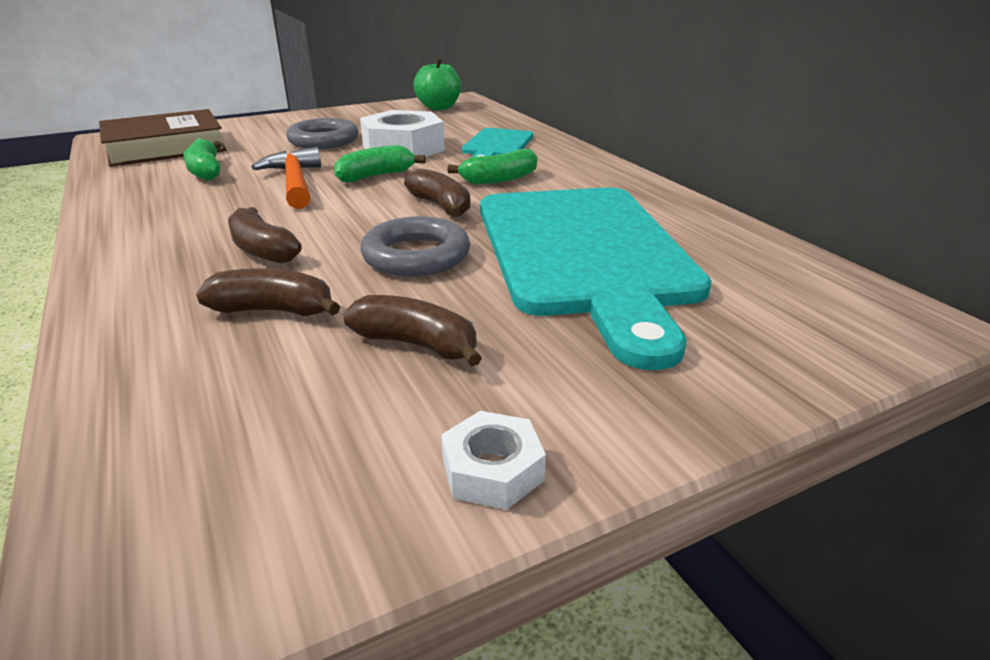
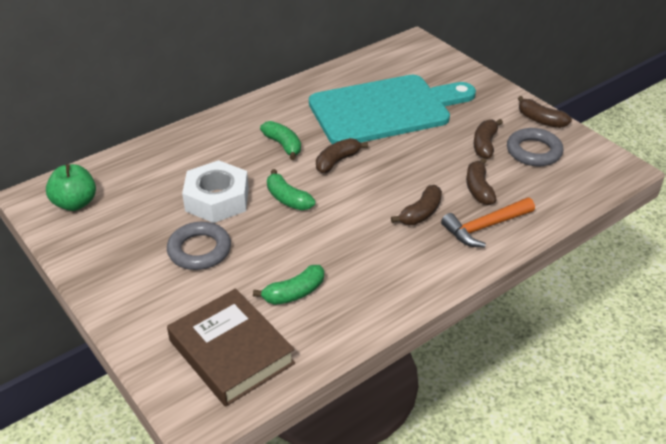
camera: 100 degrees left, 10 degrees up
orange hammer [252,147,321,209] -> orange hammer moved to [441,197,535,248]
grey ring [361,216,470,277] -> grey ring moved to [507,128,563,166]
white nut [441,411,546,510] -> brown banana [518,96,572,128]
turquoise cutting board [461,128,533,157] -> none

